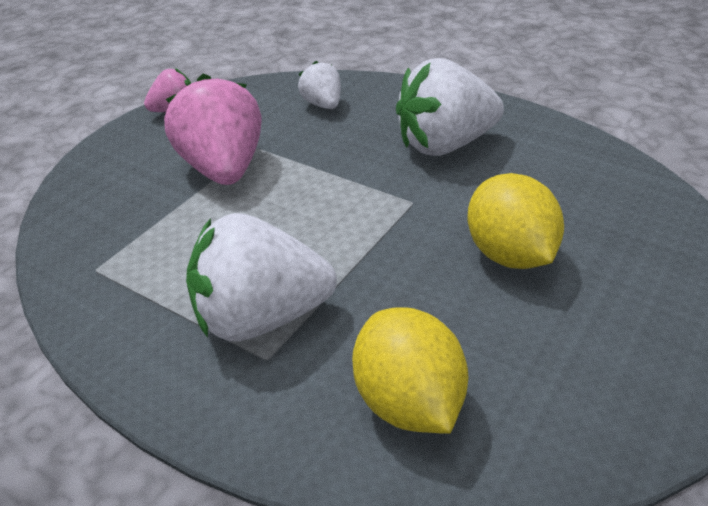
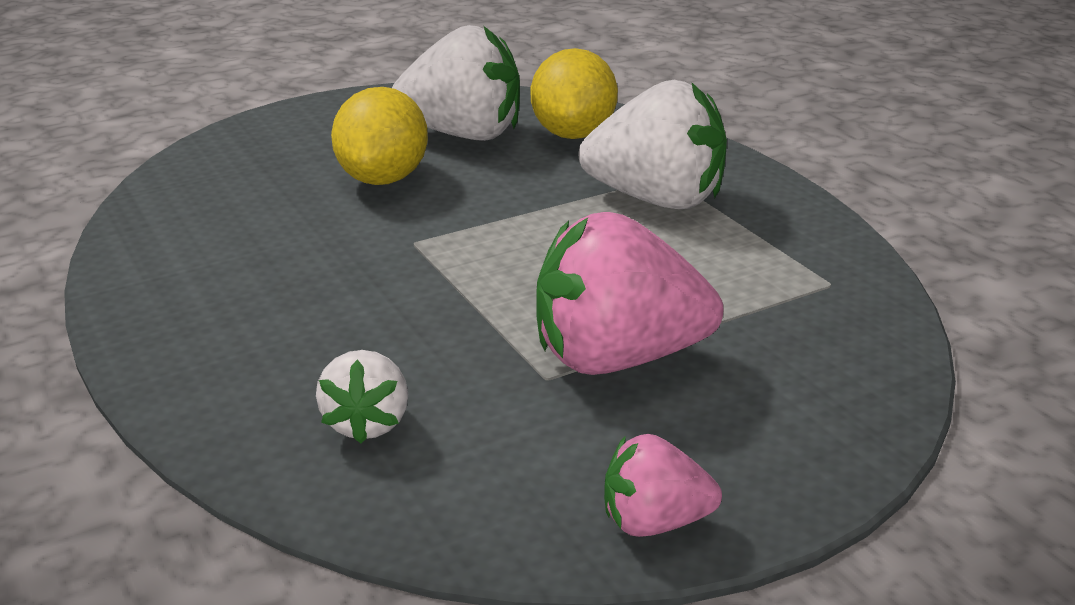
camera: 155 degrees left, 10 degrees down
pink strawberry [164,74,262,185] -> pink strawberry turned 75 degrees clockwise [536,212,723,375]
white strawberry [396,58,504,156] -> white strawberry moved to [392,25,520,141]

